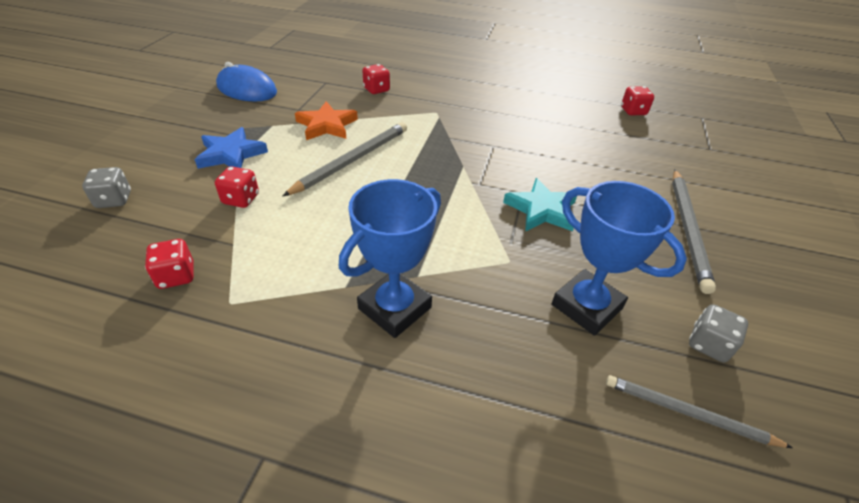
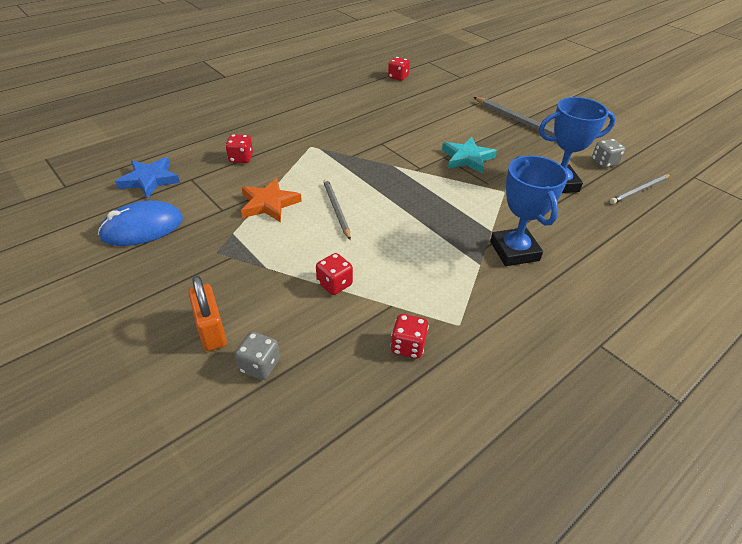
camera: 55 degrees left, 0 degrees up
blue star [195,127,268,169] -> blue star moved to [115,157,180,199]
grey pencil [282,122,407,197] -> grey pencil [323,179,351,240], size x0.65
none -> orange padlock [188,276,227,351]

